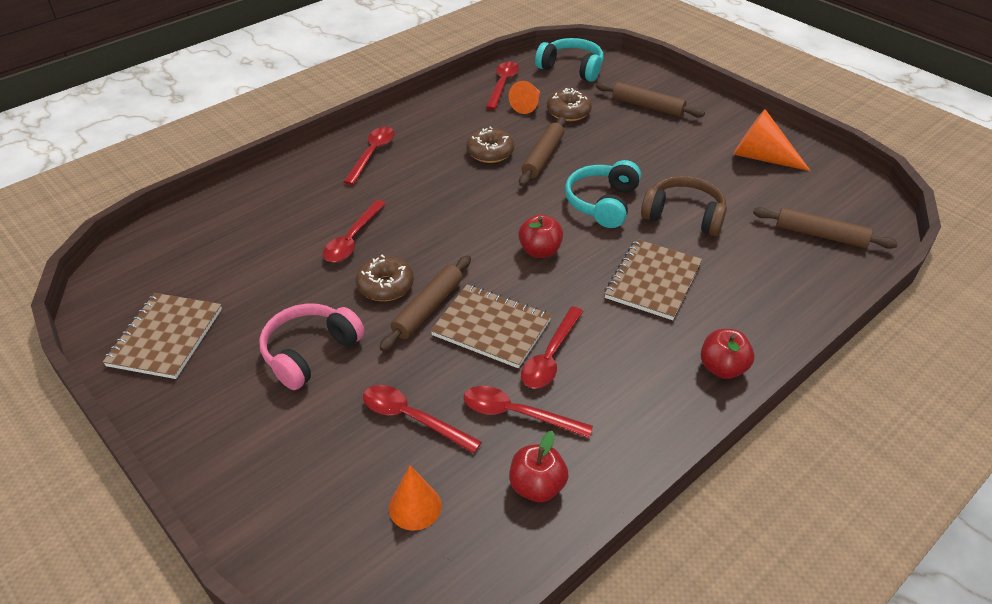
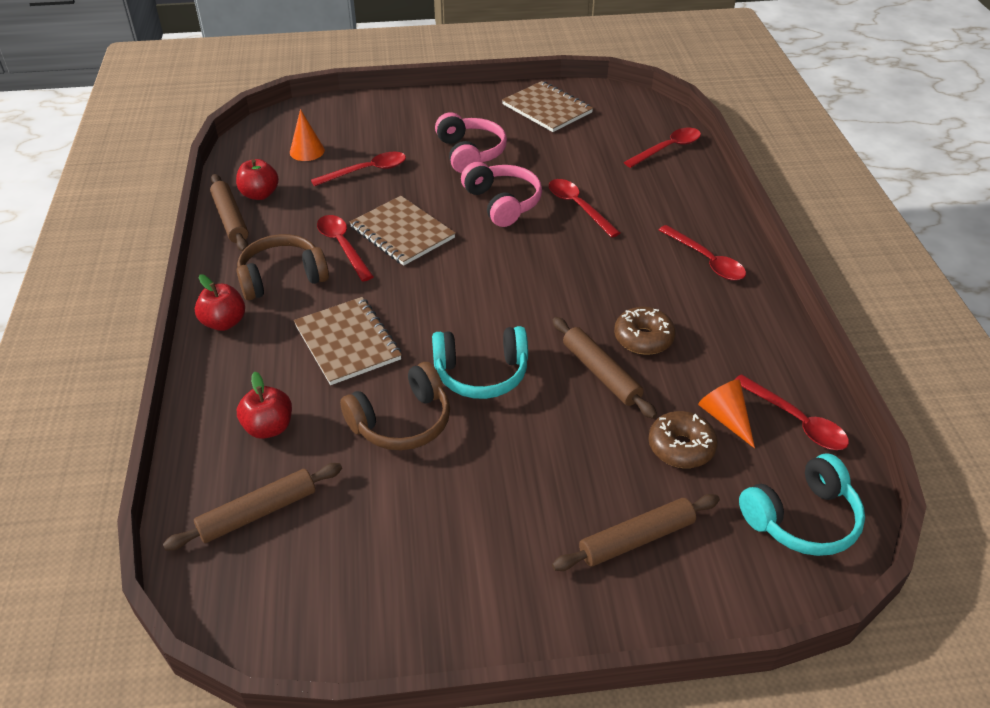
camera: 125 degrees right, 0 degrees up
brown donut [356,255,414,301] -> pink headphones [461,162,542,227]
brown rolling pin [379,255,471,352] -> brown rolling pin moved to [210,174,249,252]
brown notebook [430,284,552,368] -> brown notebook turned 75 degrees clockwise [350,196,456,266]
red spoon [464,386,593,438] -> red spoon moved to [624,128,701,168]
red apple [518,214,563,258] -> red apple moved to [237,372,292,439]
turquoise headphones [565,160,641,228] -> turquoise headphones turned 120 degrees clockwise [432,326,528,399]
orange cone [733,109,811,171] -> none
none -> brown headphones [237,234,329,301]

